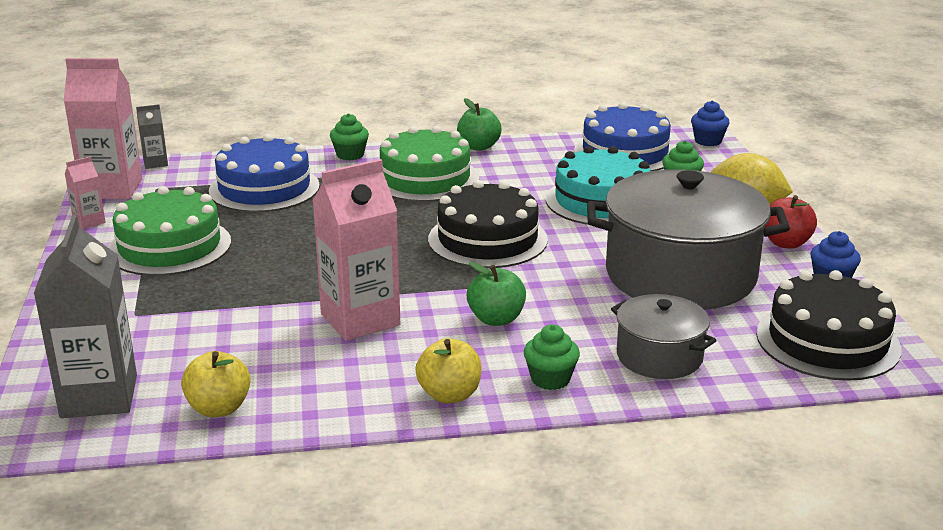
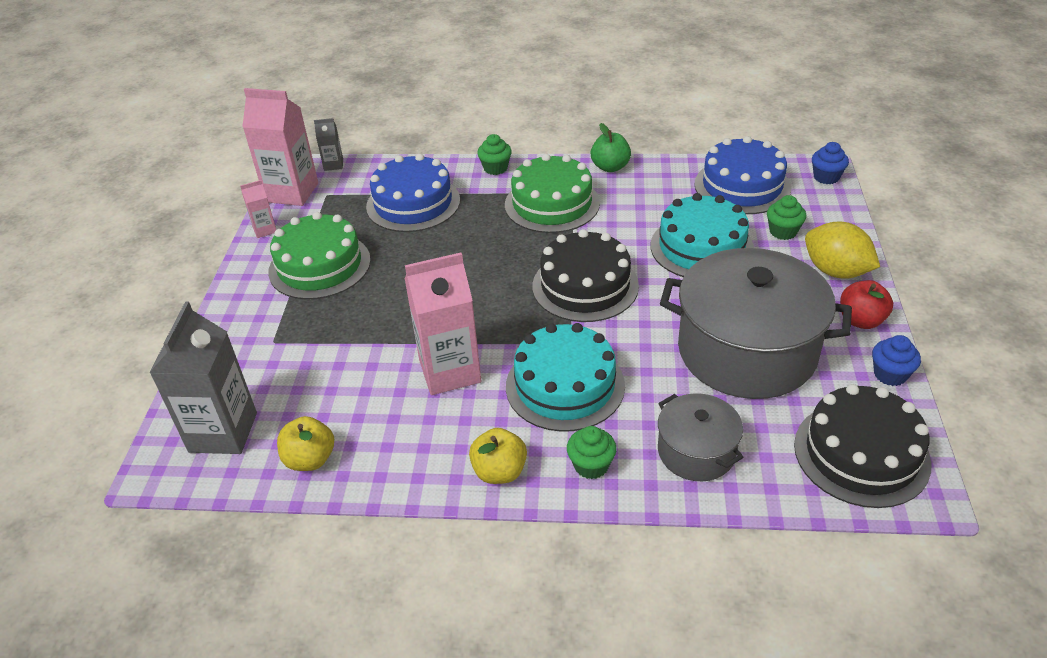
camera: 15 degrees right, 15 degrees up
green apple [467,262,526,326] -> turquoise cake [506,323,625,432]

